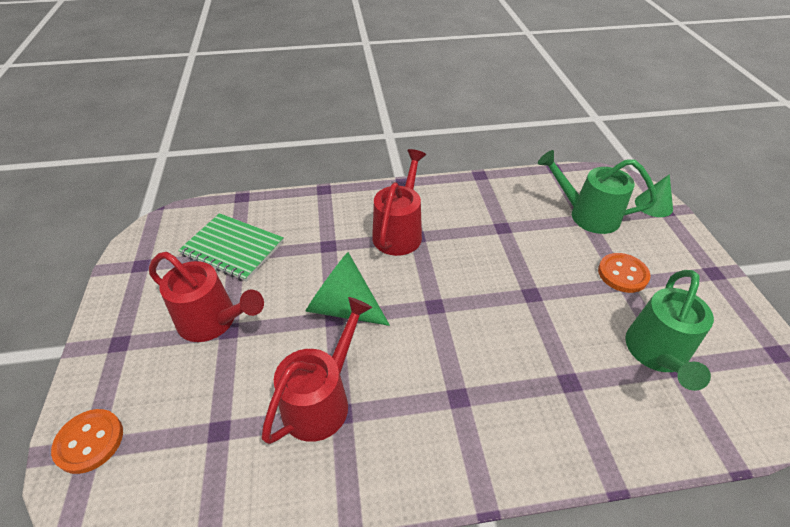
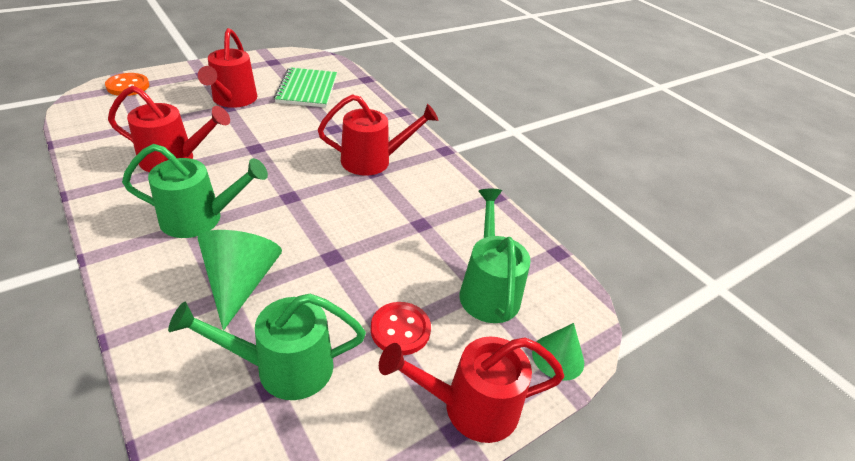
camera: 60 degrees right, 5 degrees down
green cone [306,252,390,326] -> green cone moved to [197,230,282,331]
orange button [598,253,651,293] -> red button [371,302,431,355]
none -> green watering can [122,144,268,238]
none -> red watering can [379,337,564,443]

